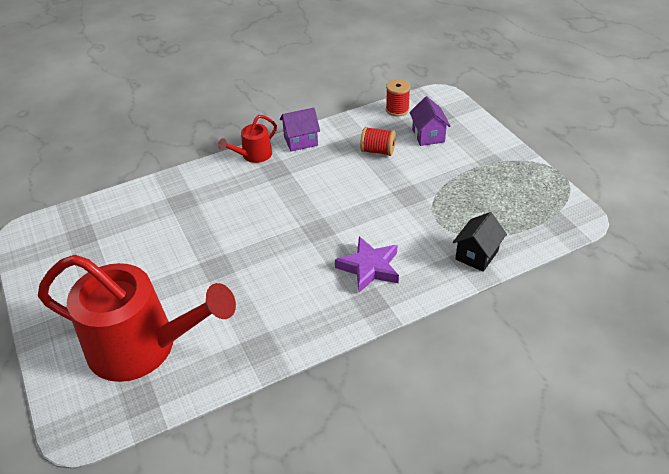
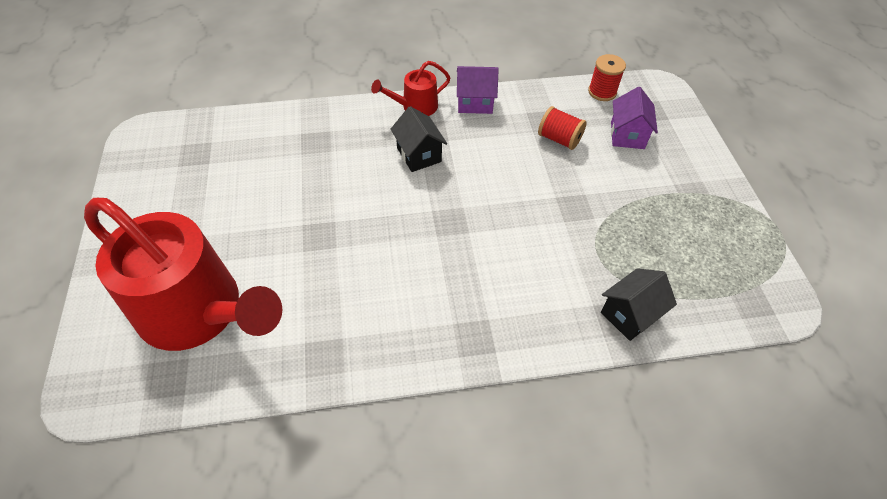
camera: 15 degrees right, 10 degrees up
purple star [335,236,399,292] -> none
none -> black house [391,106,447,172]

